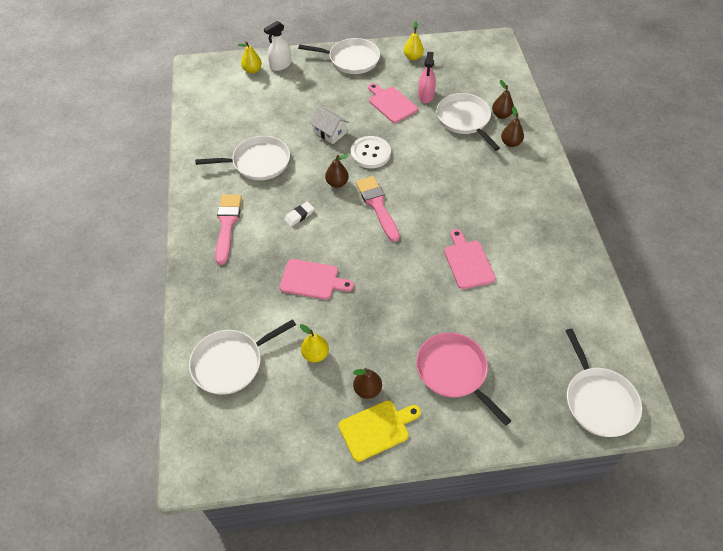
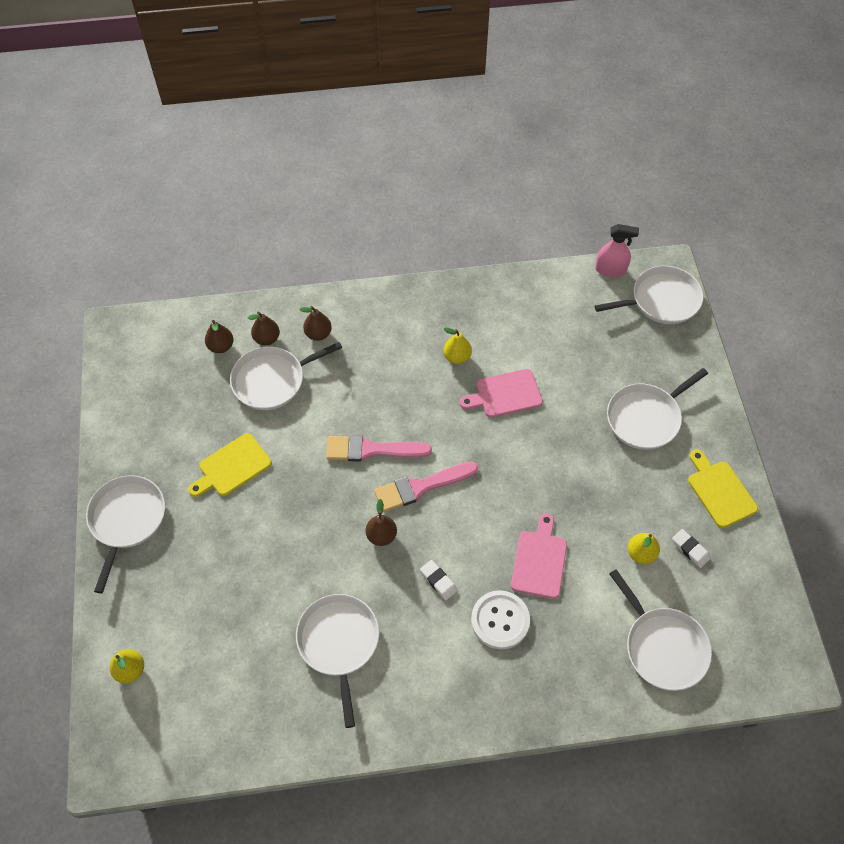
camera: 90 degrees left, 5 degrees up
pink brush [215,194,242,265] -> pink brush moved to [326,435,432,461]
white spray bottle [264,21,291,71] -> none
white house [310,107,349,144] -> none
white button [351,136,391,168] -> white button moved to [471,590,530,649]
brown pear [353,368,382,399] -> brown pear moved to [205,320,234,353]
pink cutting board [368,83,418,123] -> yellow cutting board [188,433,272,497]
yellow pear [404,21,424,60] -> yellow pear moved to [443,328,472,364]
pink pan [416,332,511,426] -> white pan [607,368,708,450]
pink spray bottle [418,52,436,103] -> pink spray bottle moved to [595,224,639,277]
none -> white eraser [672,529,711,568]

